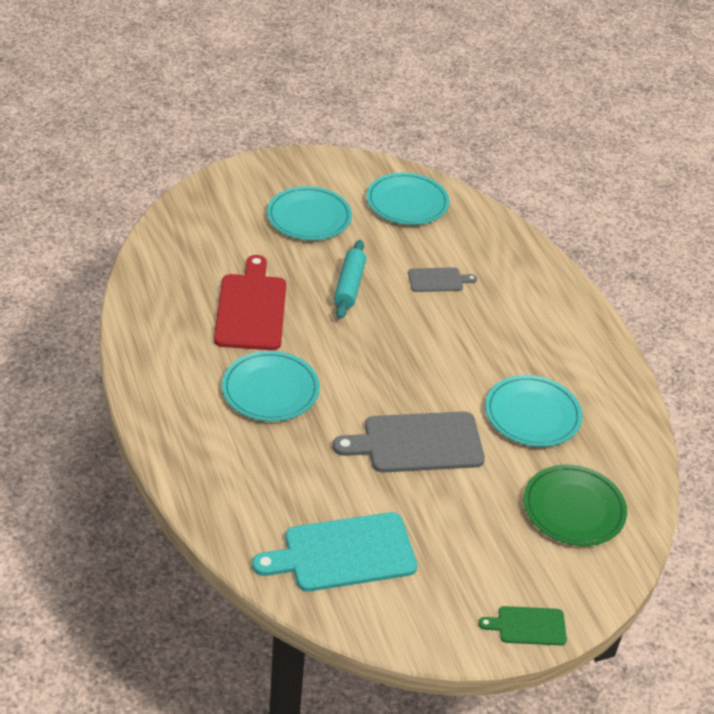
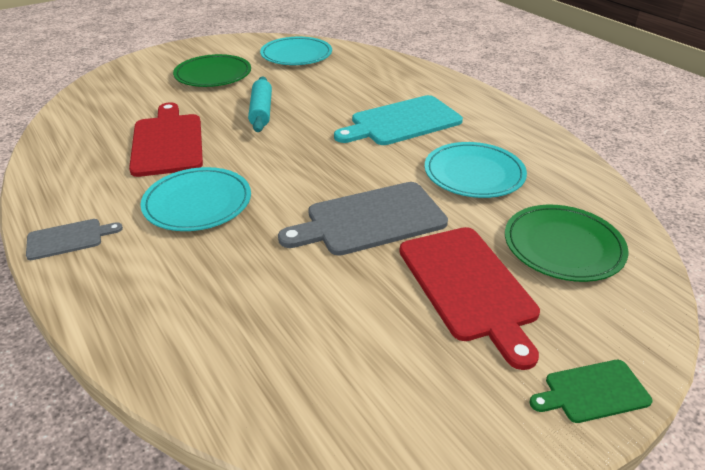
camera: 10 degrees left, 5 degrees down
turquoise cutting board [252,512,417,591] -> turquoise cutting board moved to [334,95,463,145]
turquoise plate [267,186,352,240] -> green plate [173,54,251,87]
grey cutting board [408,267,477,292] -> grey cutting board moved to [26,219,123,260]
none -> red cutting board [399,227,540,370]

